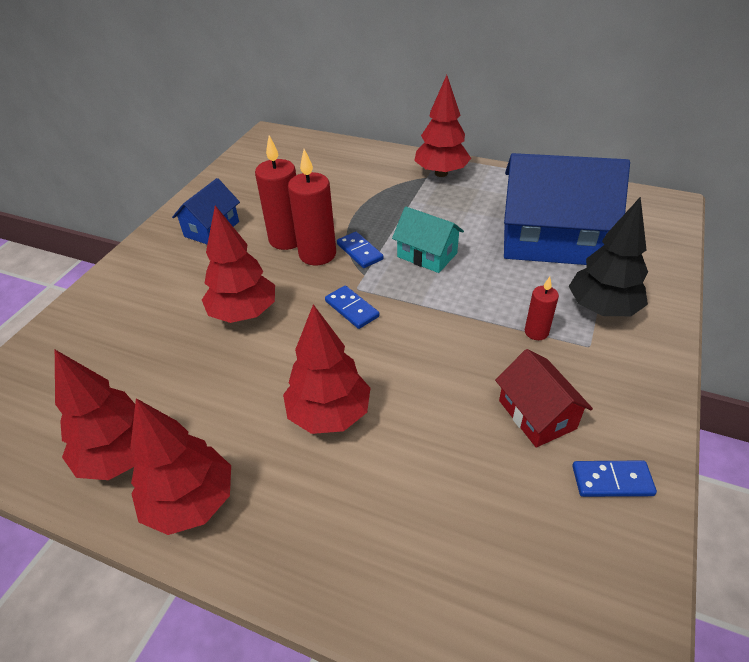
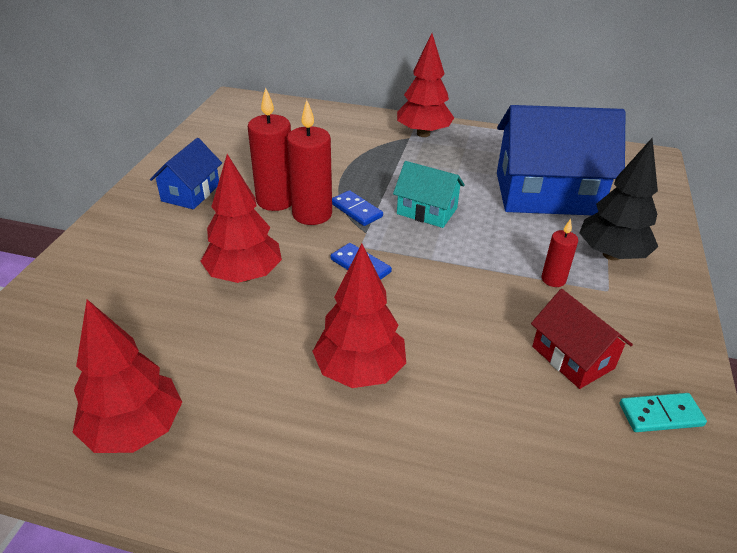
camera: 10 degrees left, 5 degrees down
red tree [130,398,231,535] -> none
blue domino [572,461,657,497] -> turquoise domino [619,393,707,432]

